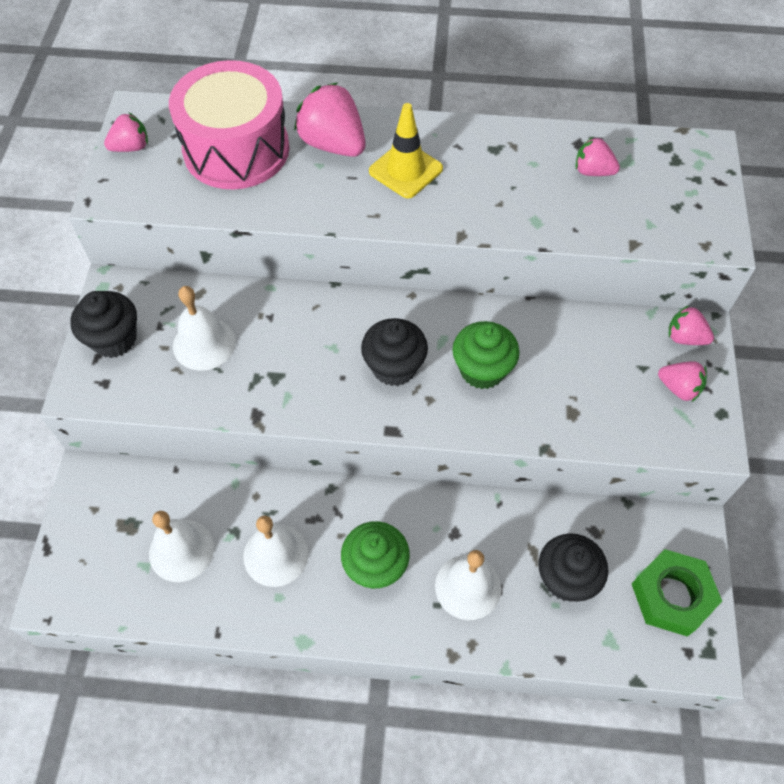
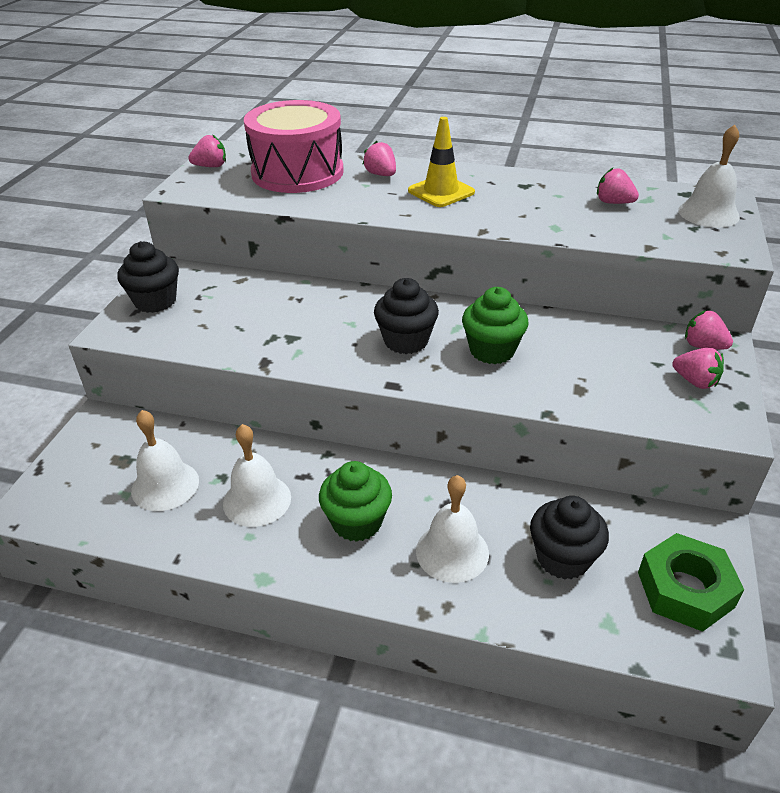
camera: 10 degrees right, 20 degrees down
white bell [173,286,236,371] -> white bell moved to [678,124,740,228]
pink strawberry [294,82,366,157] -> pink strawberry [362,141,396,176], size x0.57

